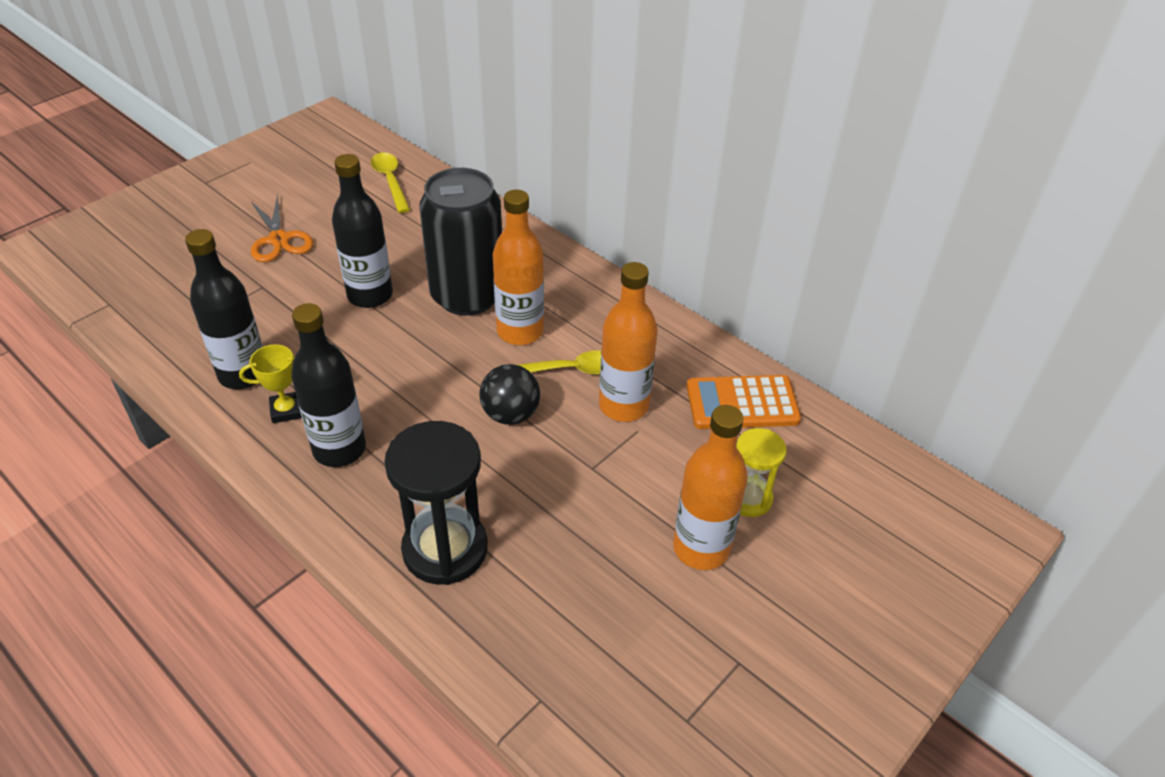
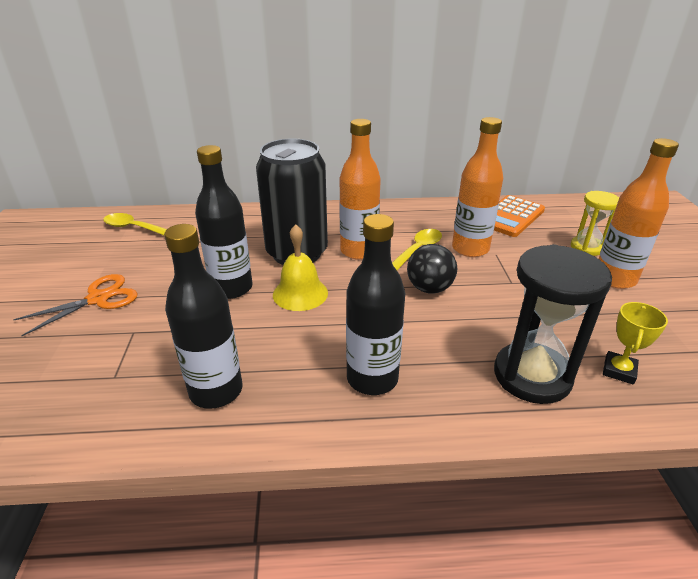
camera: 45 degrees left, 10 degrees down
yellow trophy [239,344,302,423] -> yellow trophy moved to [603,302,668,385]
orange scissors [251,194,313,262] -> orange scissors turned 60 degrees counterclockwise [13,274,138,336]
none -> yellow bell [273,224,328,311]

